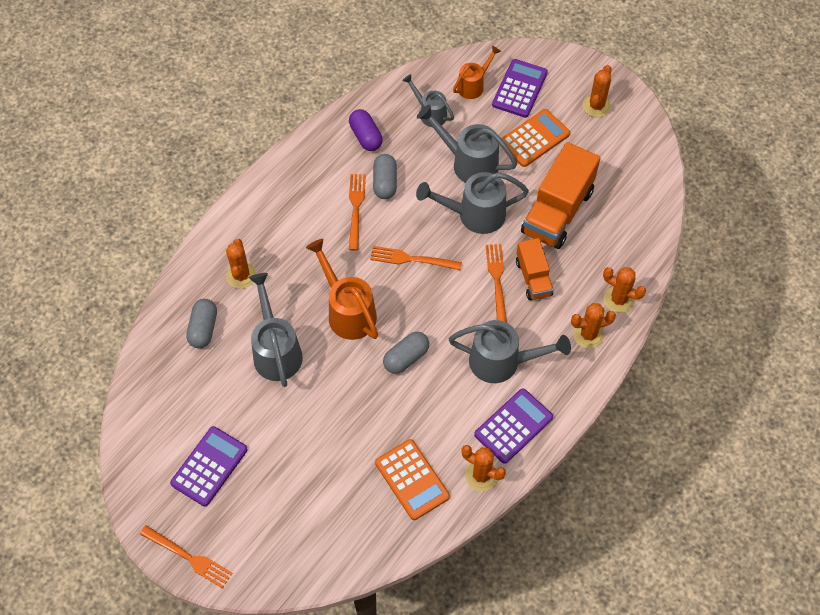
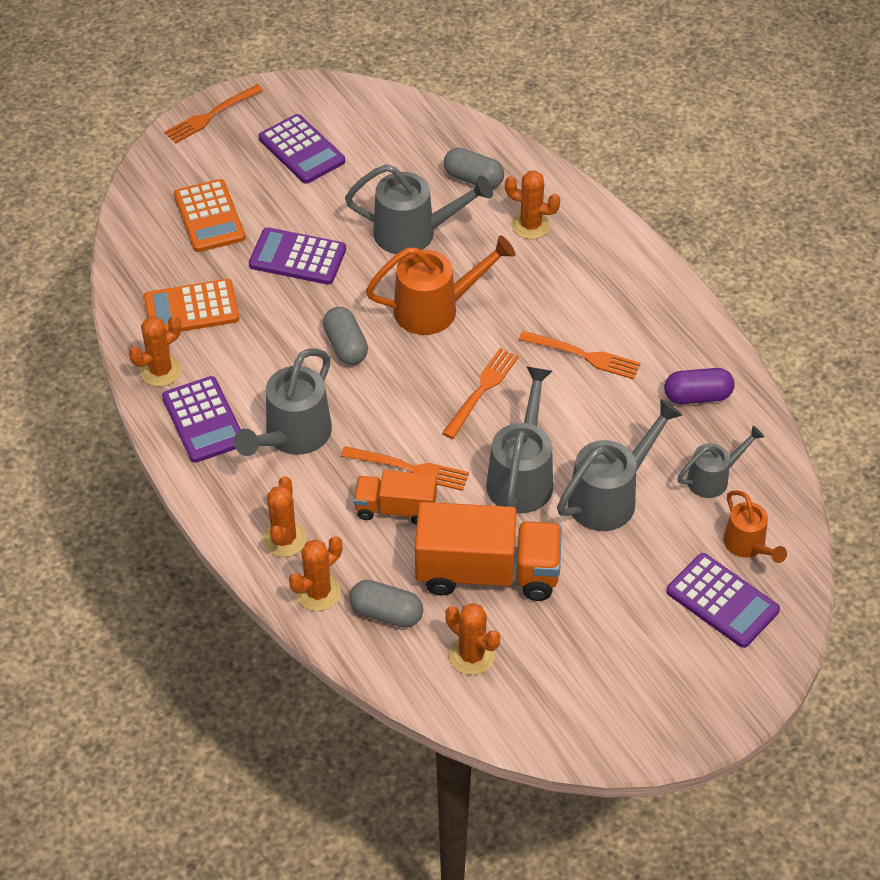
camera: 110 degrees right, 10 degrees down
grey capsule [373,154,397,199] -> grey capsule moved to [349,580,423,628]
orange calculator [501,109,570,167] -> orange calculator moved to [174,179,245,252]
orange truck [521,142,600,249] -> orange truck turned 135 degrees clockwise [415,502,562,601]
orange cactus [583,65,612,117] -> orange cactus moved to [445,603,500,675]
none -> purple calculator [249,227,346,285]

